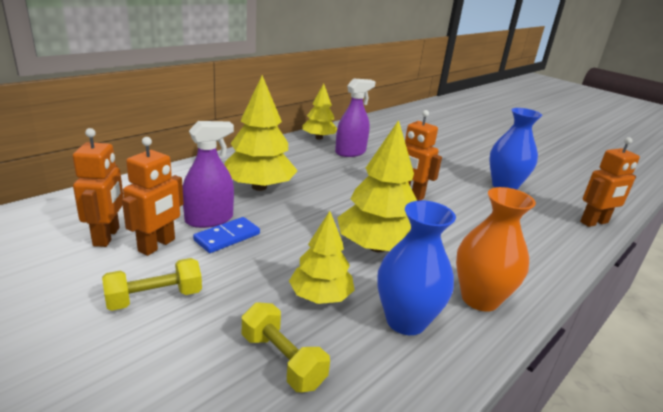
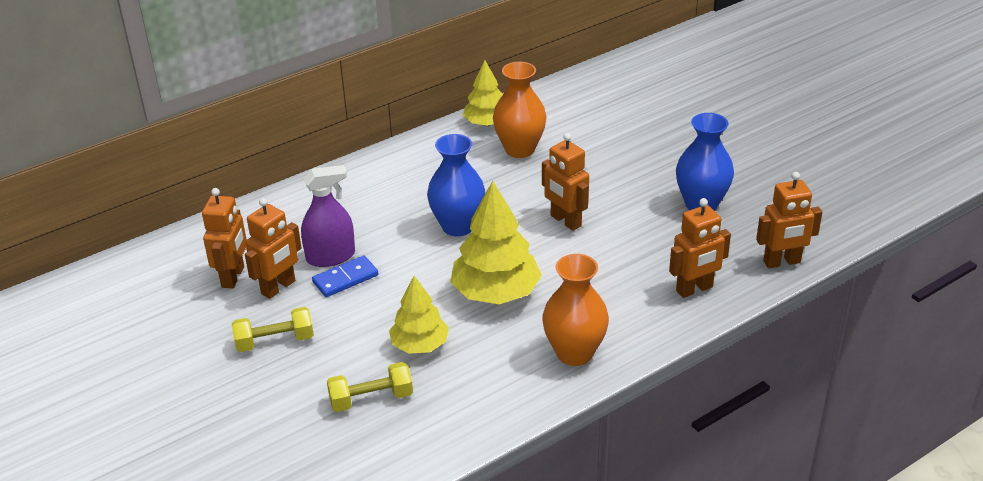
camera: 15 degrees right, 10 degrees up
yellow tree [224,75,298,191] -> none
yellow dumbbell [242,302,330,392] -> yellow dumbbell turned 75 degrees counterclockwise [327,362,413,412]
purple spray bottle [335,79,376,157] -> orange vase [493,62,547,158]
blue vase [377,200,456,335] -> blue vase moved to [427,134,485,236]
none -> orange robot [669,198,731,298]

